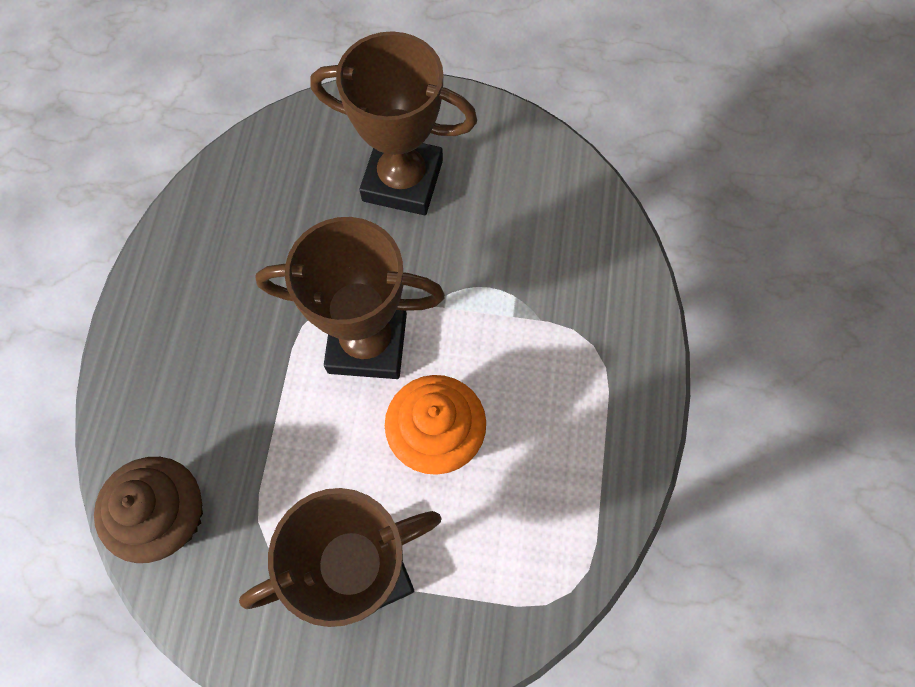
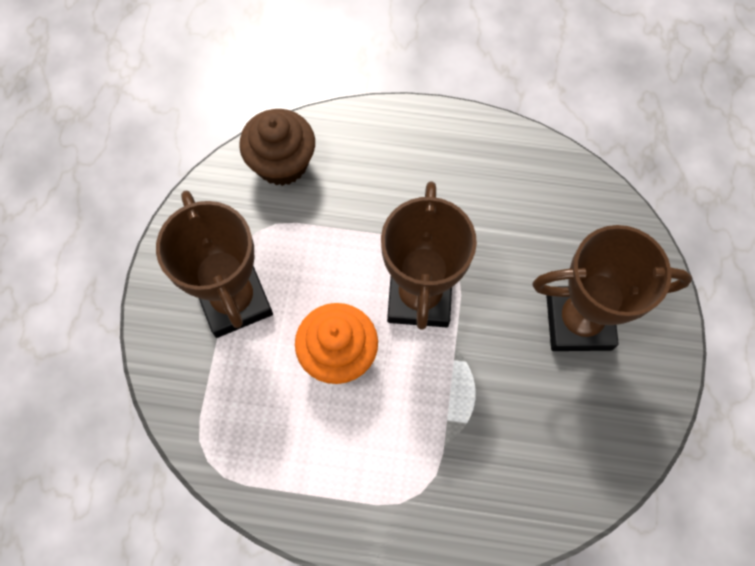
camera: 90 degrees right, 0 degrees up
brown trophy [310,31,477,215] -> brown trophy turned 75 degrees clockwise [532,225,692,351]

